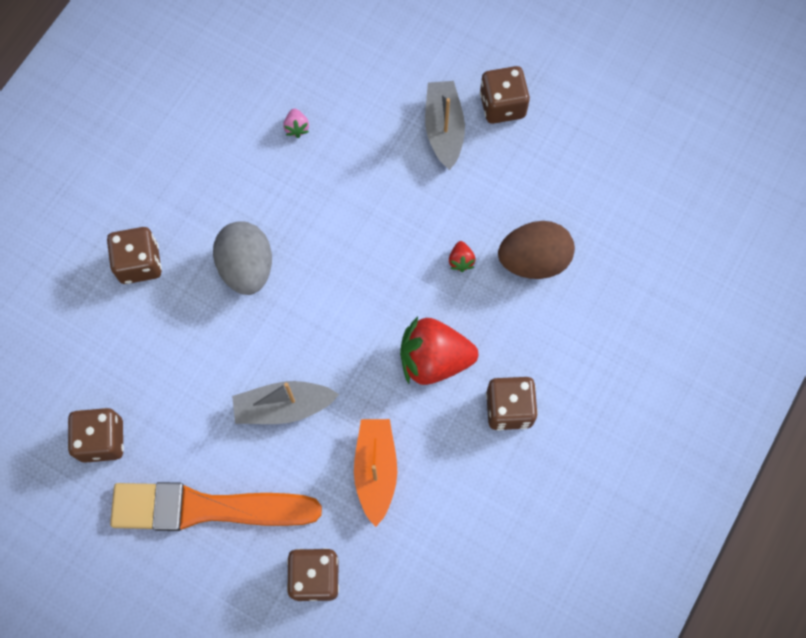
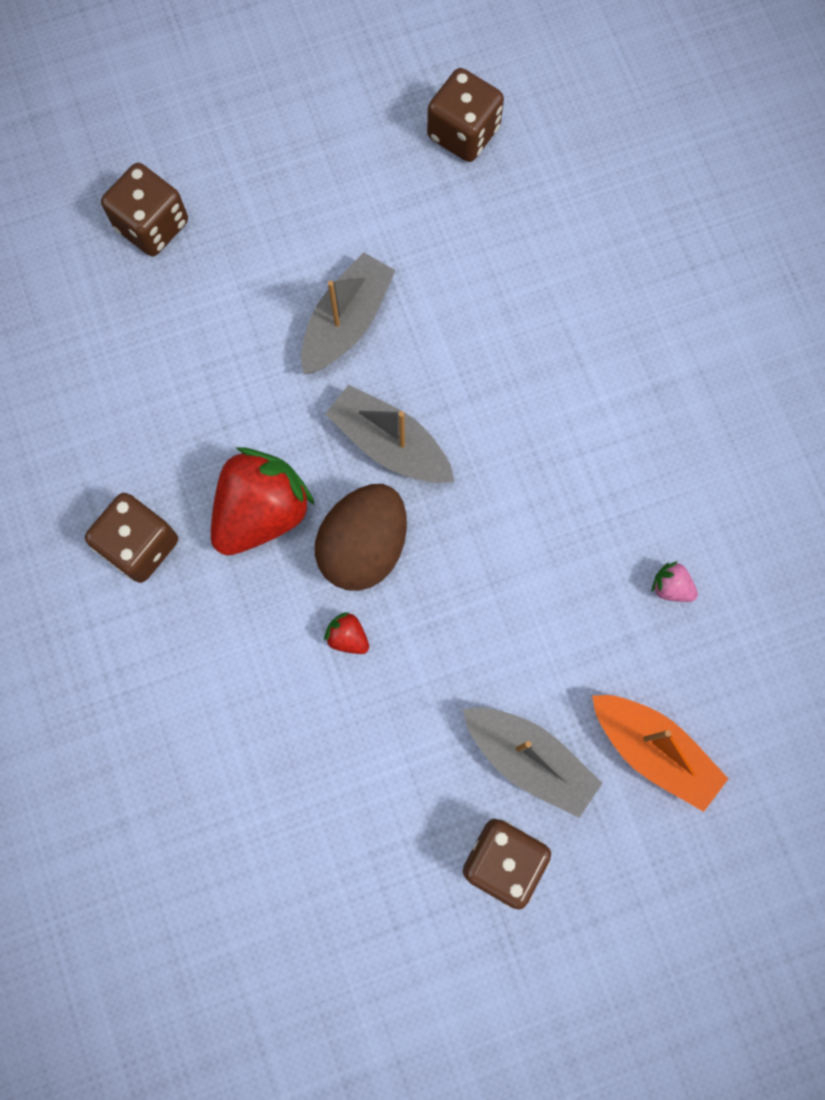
camera: 130 degrees right, 5 degrees up
brown dice [107,227,162,284] -> none
orange brush [110,482,322,531] -> none
grey egg [213,221,272,295] -> none
orange boat [354,419,397,527] -> orange boat moved to [592,695,728,812]
brown egg [498,221,575,279] -> brown egg moved to [315,484,407,591]
none -> grey boat [325,385,455,483]

